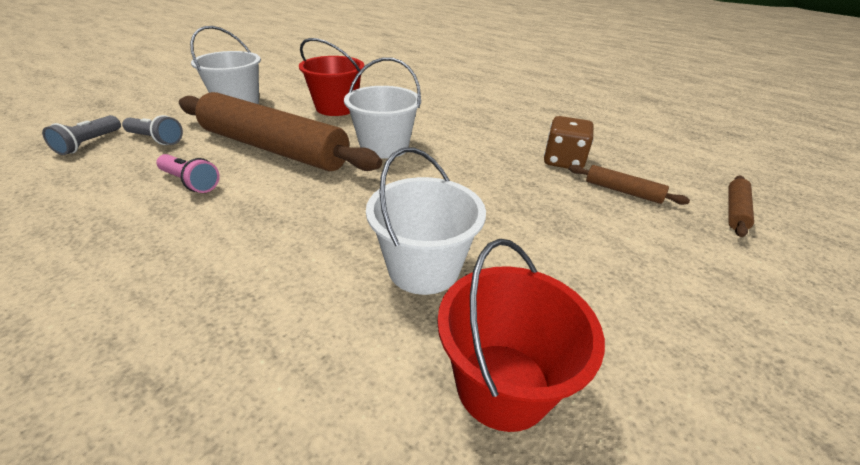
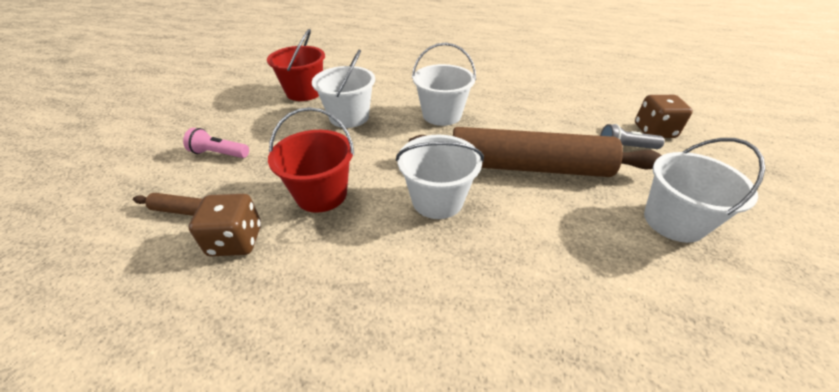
camera: 160 degrees right, 5 degrees up
grey flashlight [42,115,121,155] -> brown dice [635,95,693,138]
pink flashlight [156,154,220,193] -> pink flashlight moved to [183,128,249,158]
red bucket [299,38,365,116] -> red bucket moved to [268,107,354,213]
brown rolling pin [728,176,754,237] -> none
none -> white bucket [412,43,476,126]

